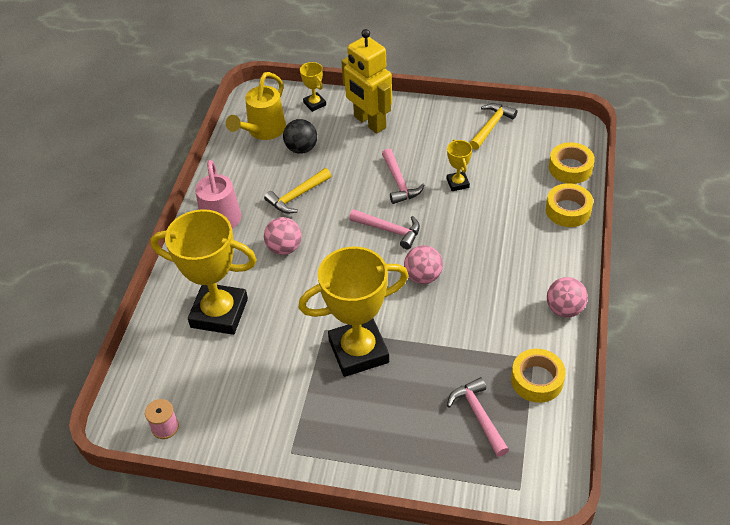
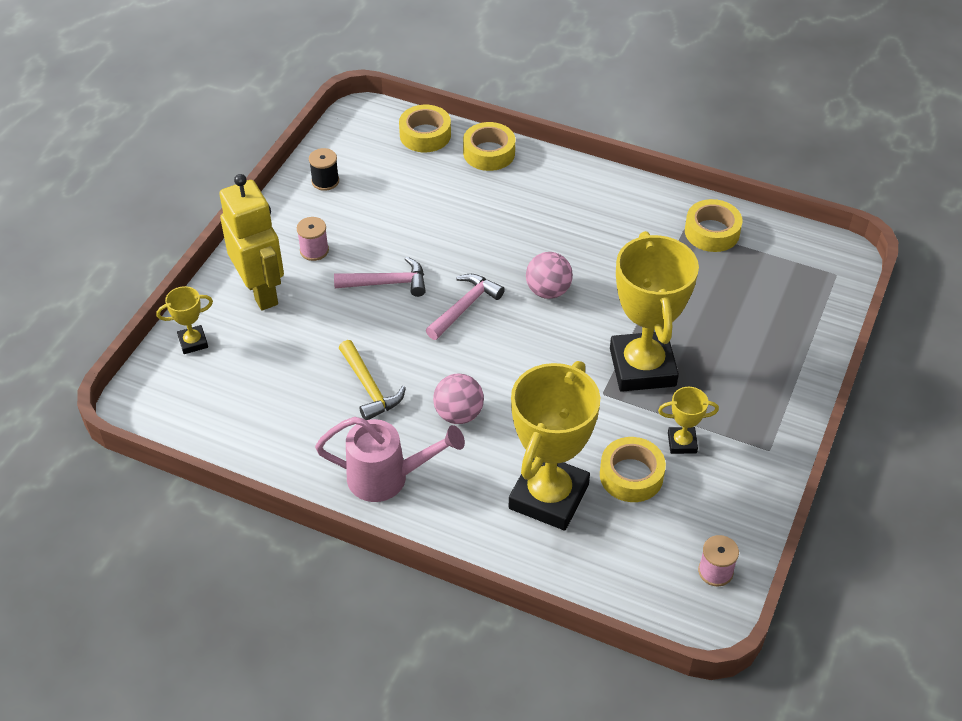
camera: 80 degrees left, 0 degrees up
yellow watering can [226,72,286,140] -> none
black ball [283,119,317,154] -> none
yellow robot [341,29,392,134] -> yellow robot turned 90 degrees counterclockwise [219,174,284,310]
yellow trophy [447,139,472,191] -> yellow trophy moved to [658,387,719,454]
pink hammer [447,377,509,457] -> none
yellow hammer [470,103,517,150] -> black spool [309,148,339,191]
pink ball [547,277,588,318] -> none
none -> pink spool [297,217,329,261]
none -> yellow tape [600,437,666,502]

